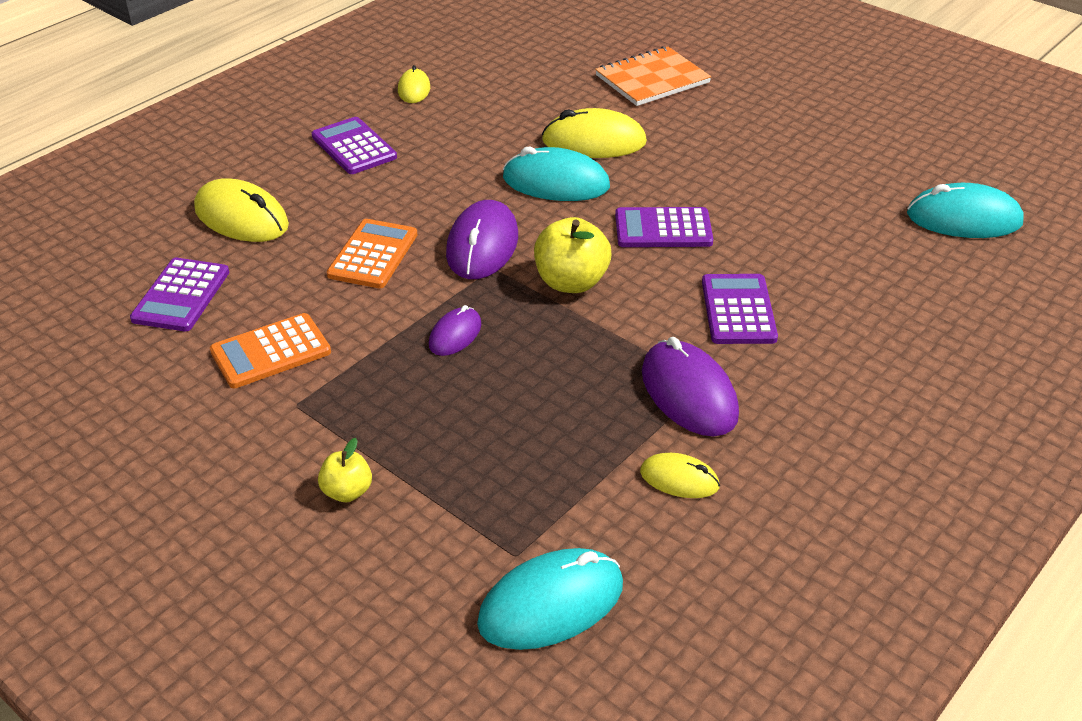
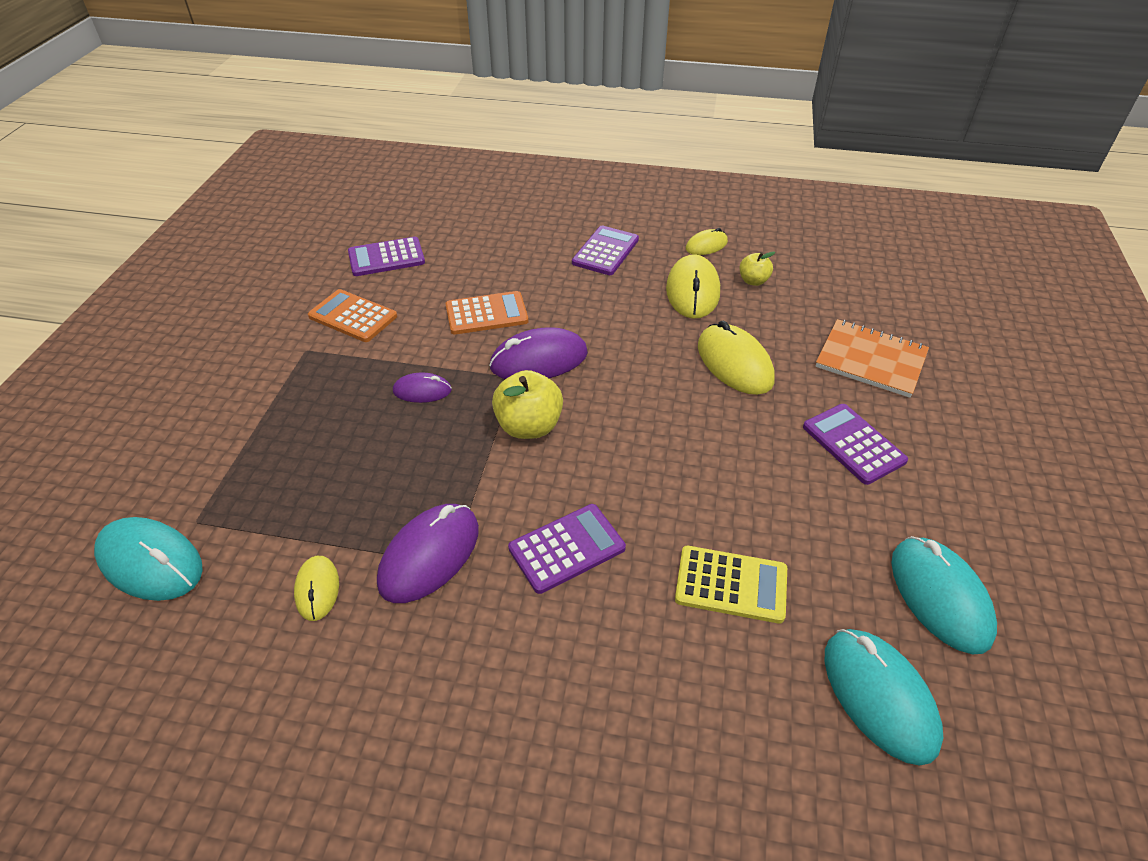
camera: 60 degrees right, 5 degrees up
yellow mouse [194,178,289,242] -> yellow mouse moved to [666,254,720,319]
yellow apple [318,438,372,502] -> yellow apple moved to [739,251,775,286]
turquoise mouse [503,147,610,201] -> turquoise mouse moved to [891,536,997,654]
purple calculator [615,207,713,247] -> purple calculator moved to [803,404,908,485]
none -> yellow calculator [675,546,787,624]

